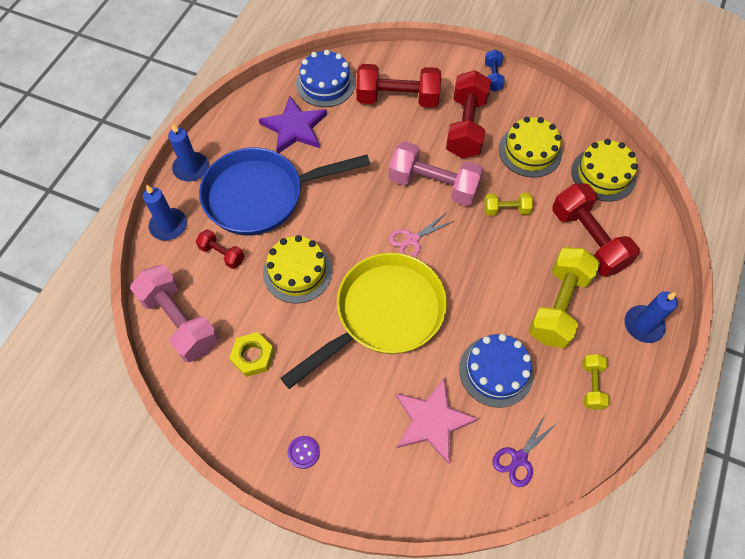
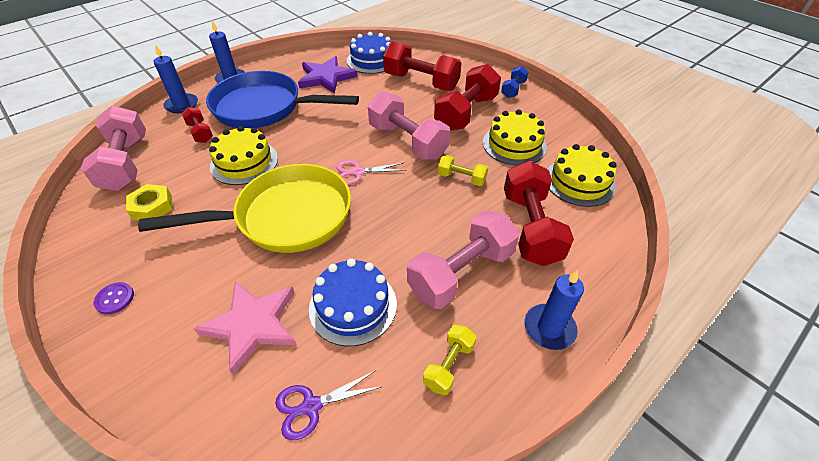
camera: 25 degrees right, 15 degrees down
yellow dumbbell [529,247,600,349] -> pink dumbbell [407,210,519,309]

